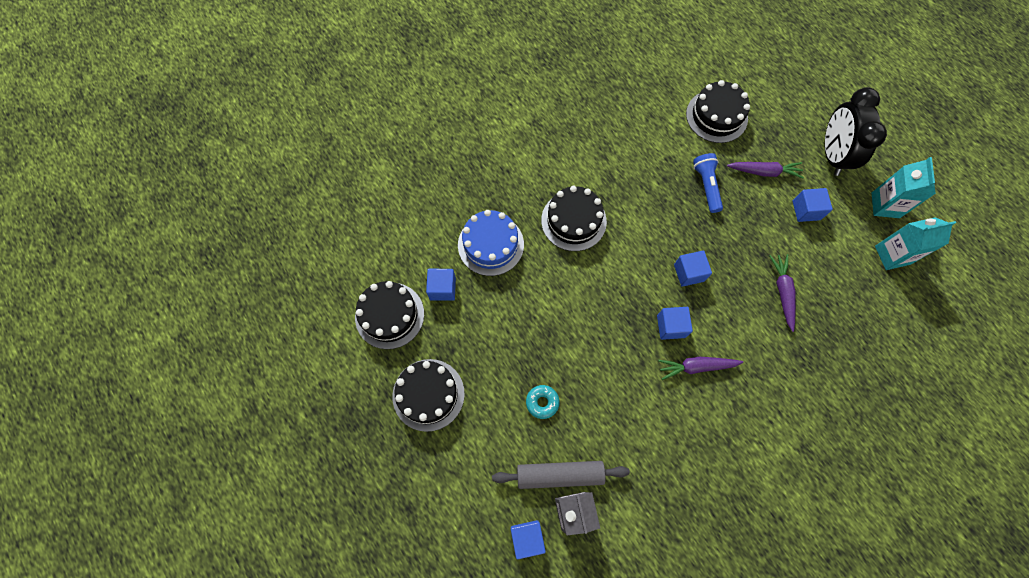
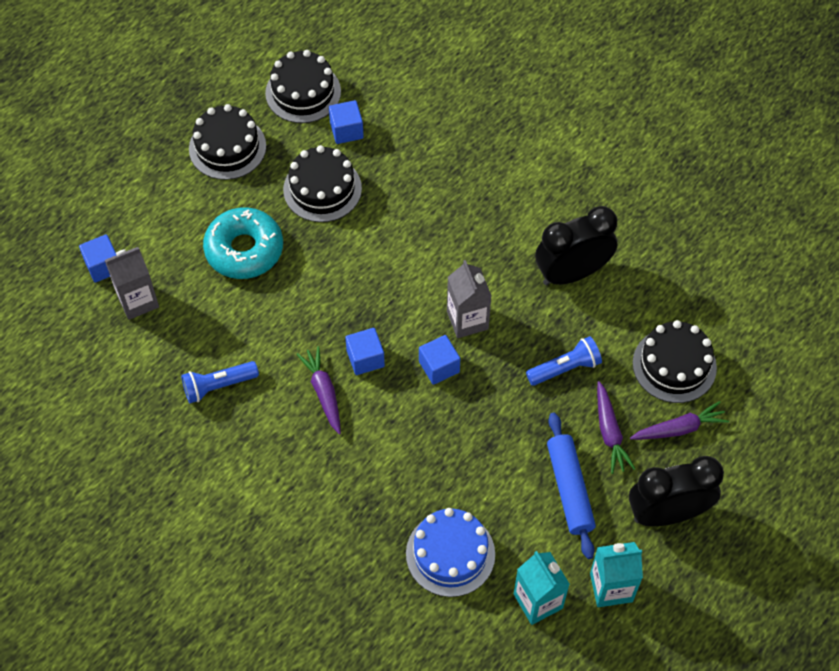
camera: 75 degrees right, 10 degrees down
blue cake [458,210,524,276] -> blue cake moved to [406,508,495,597]
grey rolling pin [492,461,630,489] -> none
turquoise donut [526,385,560,419] -> turquoise donut [203,207,283,279], size x2.14
black cake [541,186,607,251] -> black cake moved to [283,145,362,222]
purple carrot [769,254,796,332] -> purple carrot moved to [630,401,729,440]
blue cube [793,188,833,222] -> blue rolling pin [547,413,596,559]
none -> blue flashlight [181,361,259,403]
none -> grey carton [447,260,491,338]
none -> black clock [535,206,617,285]

